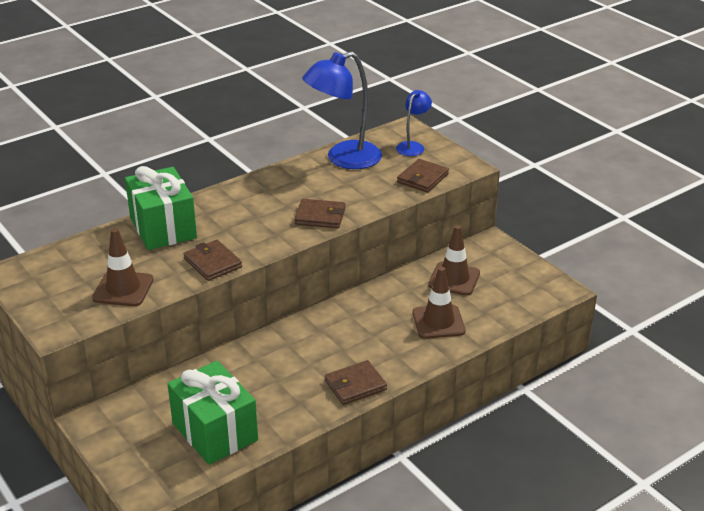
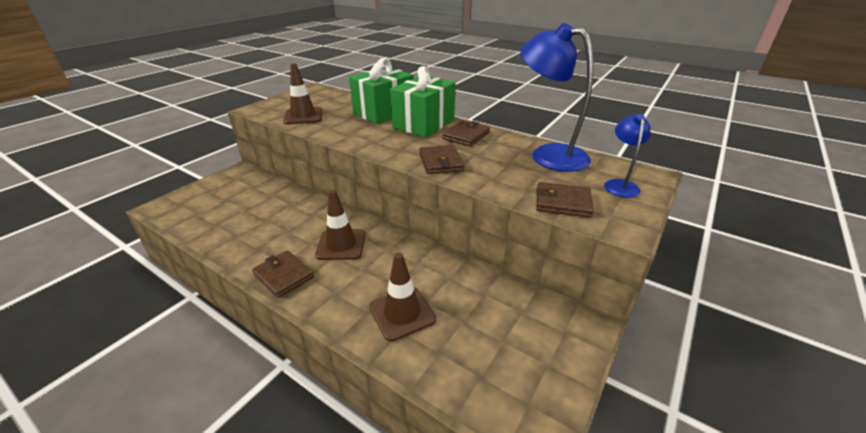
camera: 70 degrees right, 0 degrees up
green gift [167,361,258,465] -> green gift moved to [390,66,456,137]
brown wallet [183,240,242,281] -> brown wallet moved to [442,120,490,146]
blue lamp [396,90,432,156] -> blue lamp turned 90 degrees counterclockwise [604,114,650,198]
brown traffic cone [428,225,480,295] -> brown traffic cone moved to [315,190,366,260]

